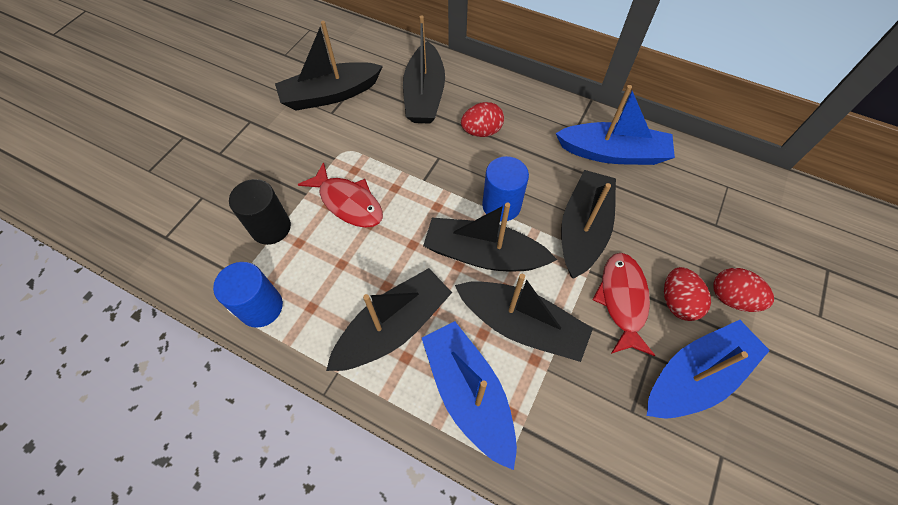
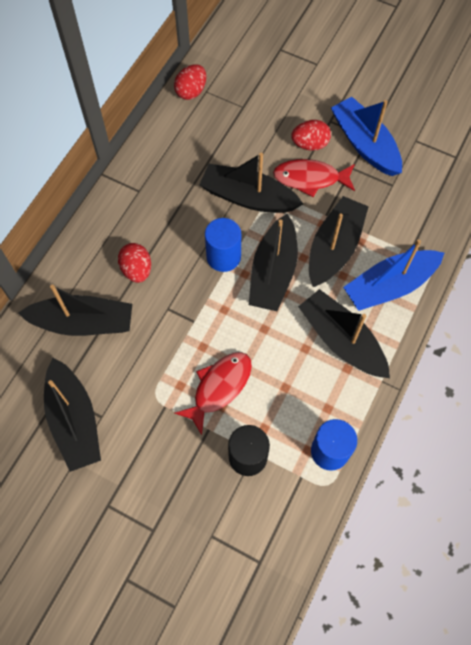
camera: 90 degrees left, 5 degrees up
blue boat [555,85,675,165] -> none
red egg [713,268,774,312] -> red egg moved to [174,64,206,100]

